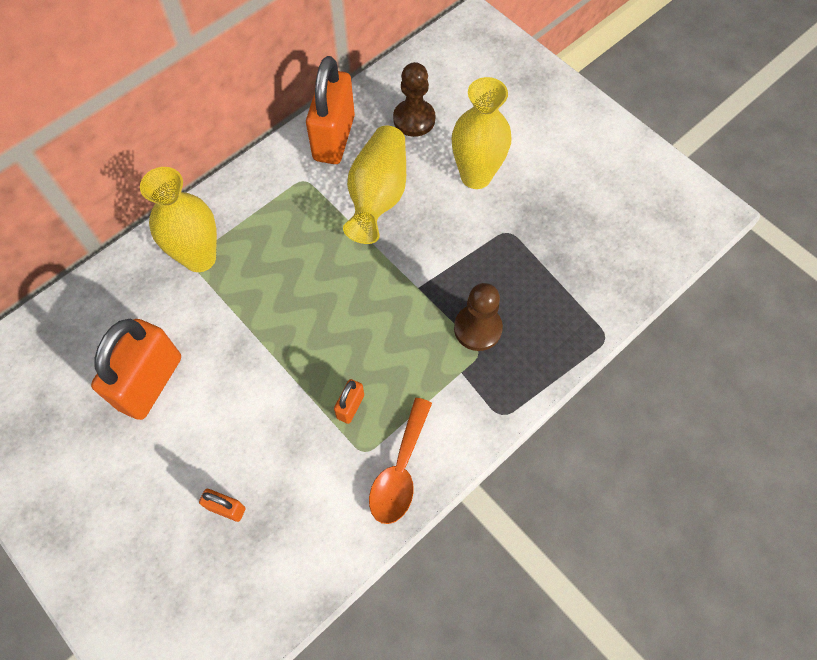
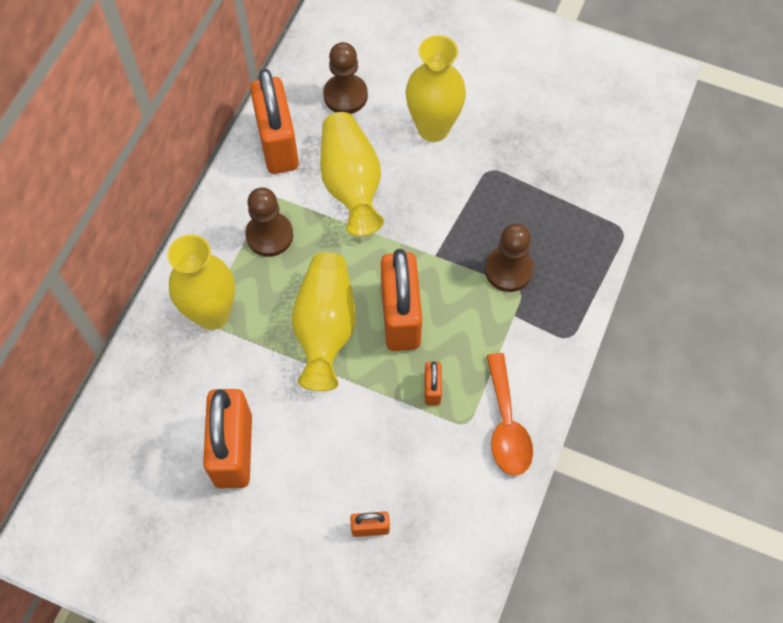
camera: 25 degrees left, 0 degrees up
none -> brown pawn [245,187,293,257]
none -> yellow vase [292,252,356,391]
none -> orange padlock [381,249,422,351]

